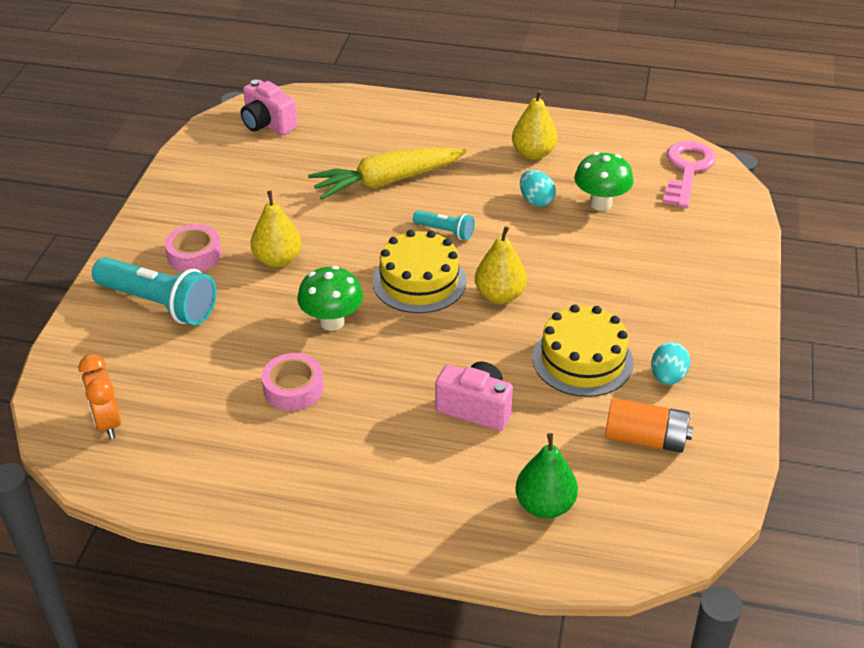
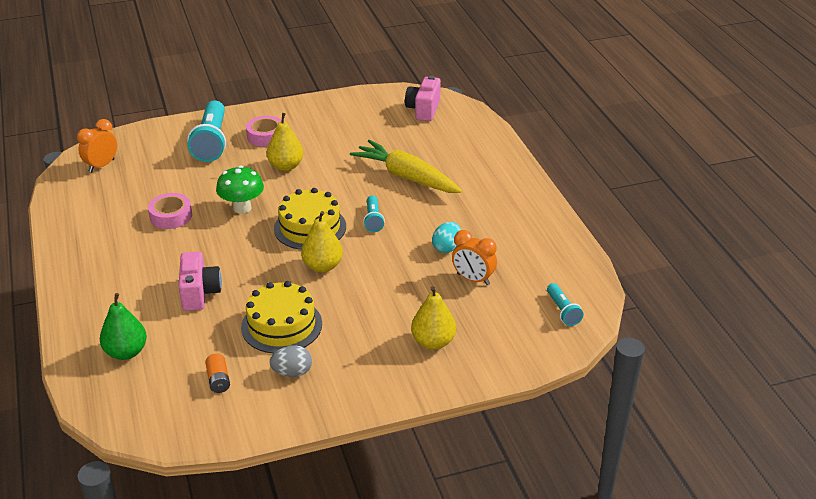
camera: 60 degrees right, 5 degrees down
yellow pear [512,90,557,160] -> yellow pear moved to [411,286,456,350]
green mushroom [574,152,633,211] -> orange clock [452,230,497,285]
orange battery [605,398,693,453] -> orange battery [205,353,230,393], size x0.61
turquoise egg [651,342,691,385] -> grey egg [269,345,312,377]
pink key [663,141,716,208] -> turquoise flashlight [547,283,584,326]

